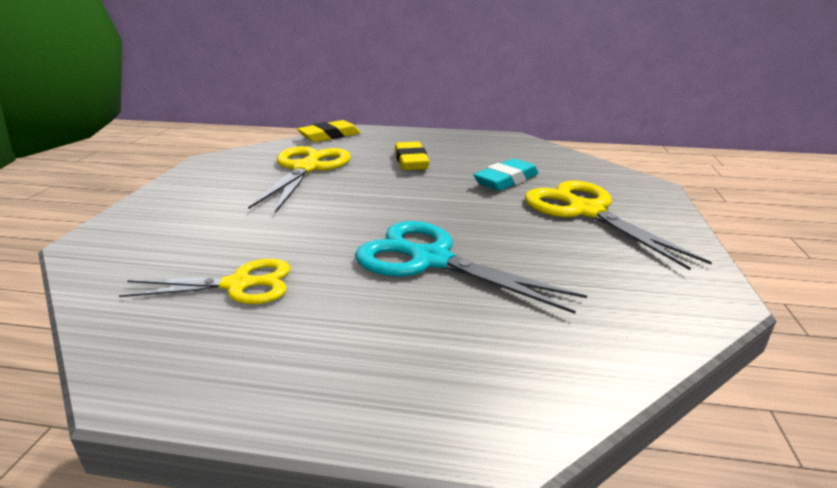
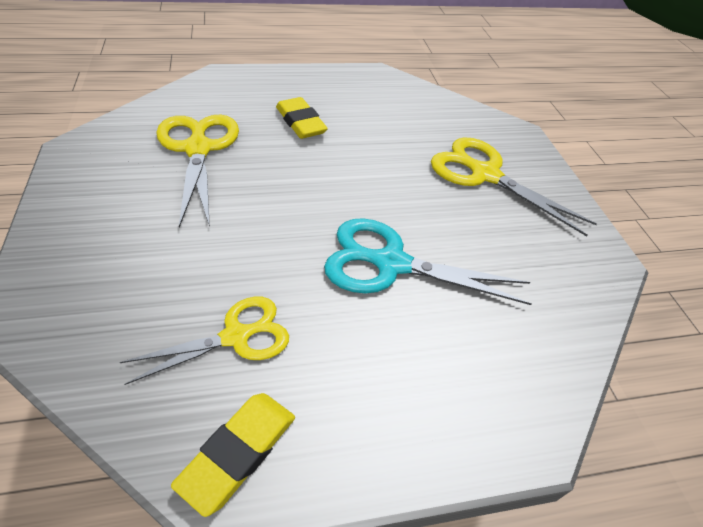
camera: 25 degrees left, 20 degrees up
yellow eraser [297,120,361,142] -> yellow eraser moved to [171,393,295,517]
turquoise eraser [474,159,538,191] -> none

